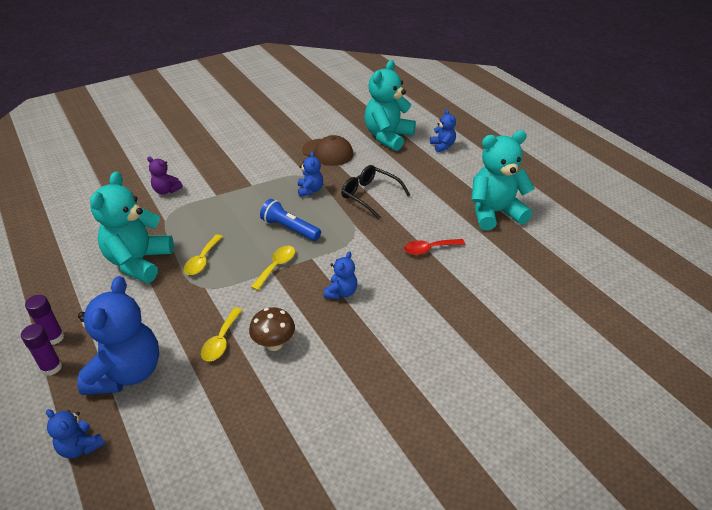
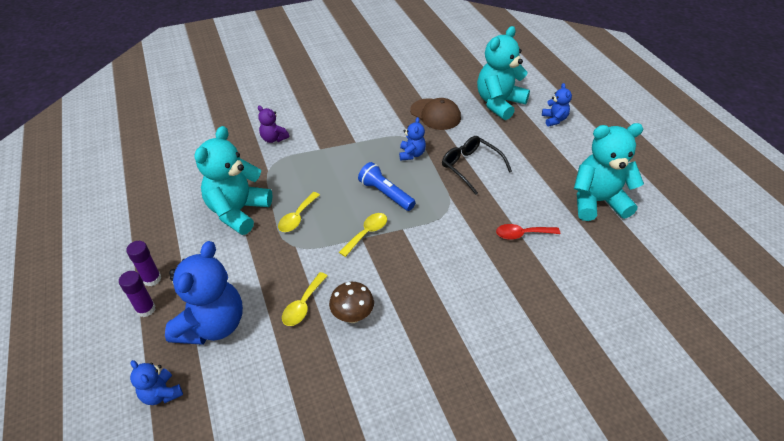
camera: 10 degrees right, 5 degrees up
blue teddy bear [324,251,357,299] -> none

